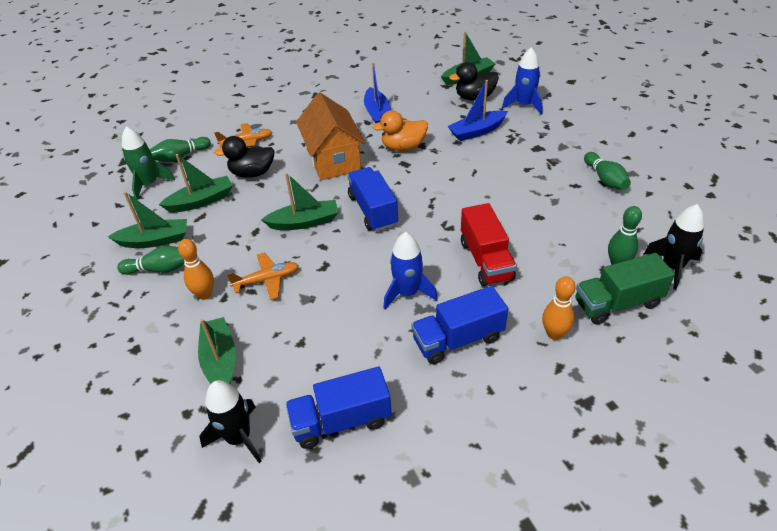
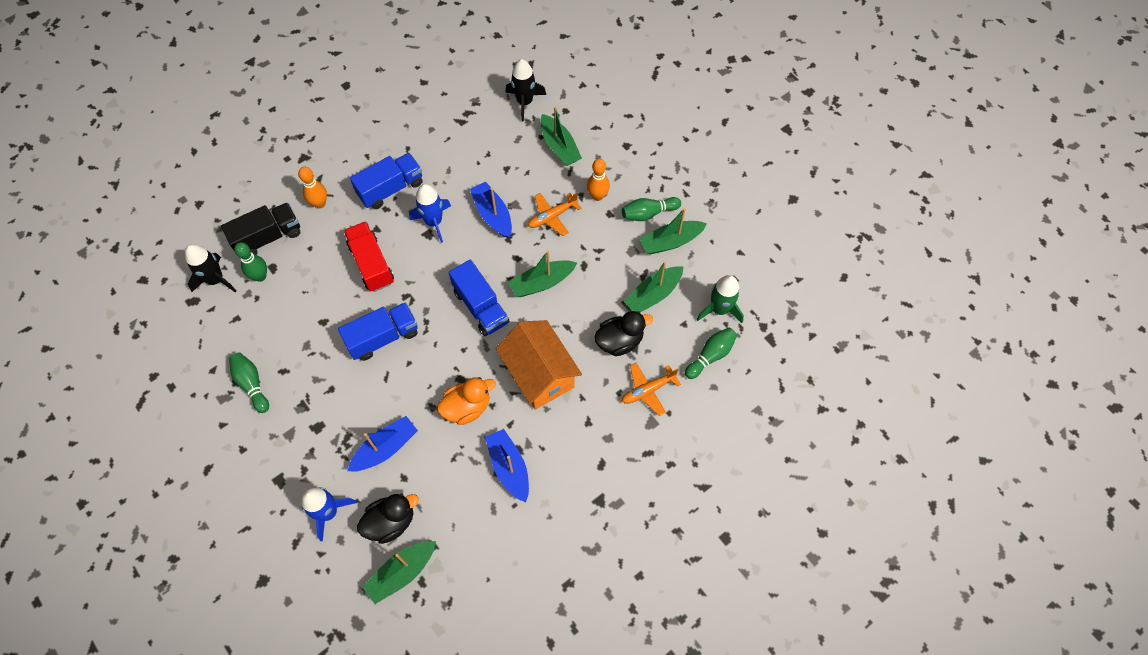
camera: 165 degrees right, 20 degrees up
blue truck [286,367,392,449] -> blue truck moved to [338,302,418,361]
green truck [575,253,675,325] -> black truck [221,202,300,255]
none -> blue boat [470,182,512,238]

